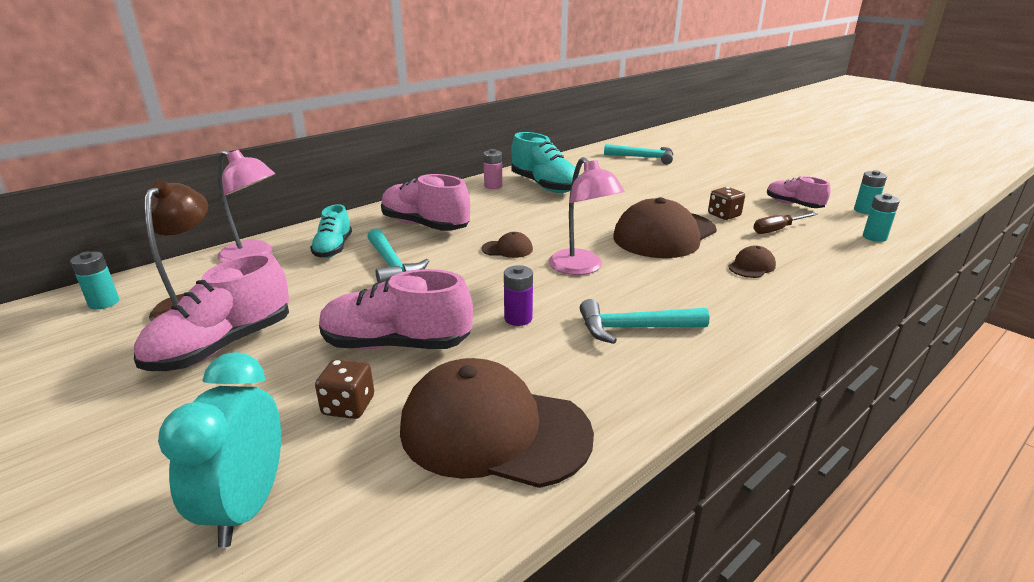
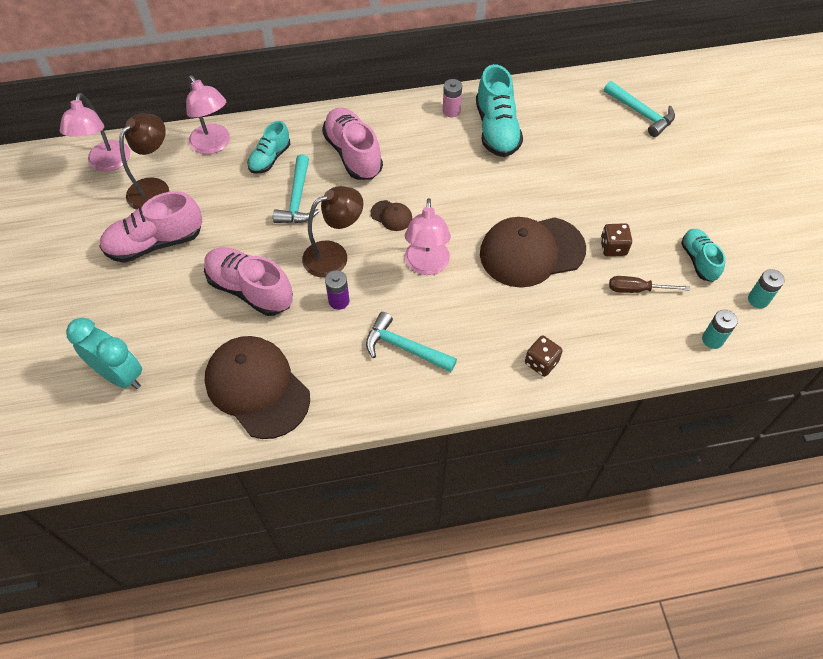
camera: 30 degrees right, 30 degrees up
turquoise battery [70,251,119,309] -> pink lamp [60,93,130,172]
turquoise clock [158,352,281,548] -> turquoise clock turned 90 degrees clockwise [66,318,142,389]
brown dice [315,359,374,419] -> brown dice moved to [525,336,563,377]
brown cap [728,246,776,278] -> none
pink shoe [767,176,831,208] -> turquoise shoe [681,229,726,282]
none -> brown lamp [302,186,364,278]

